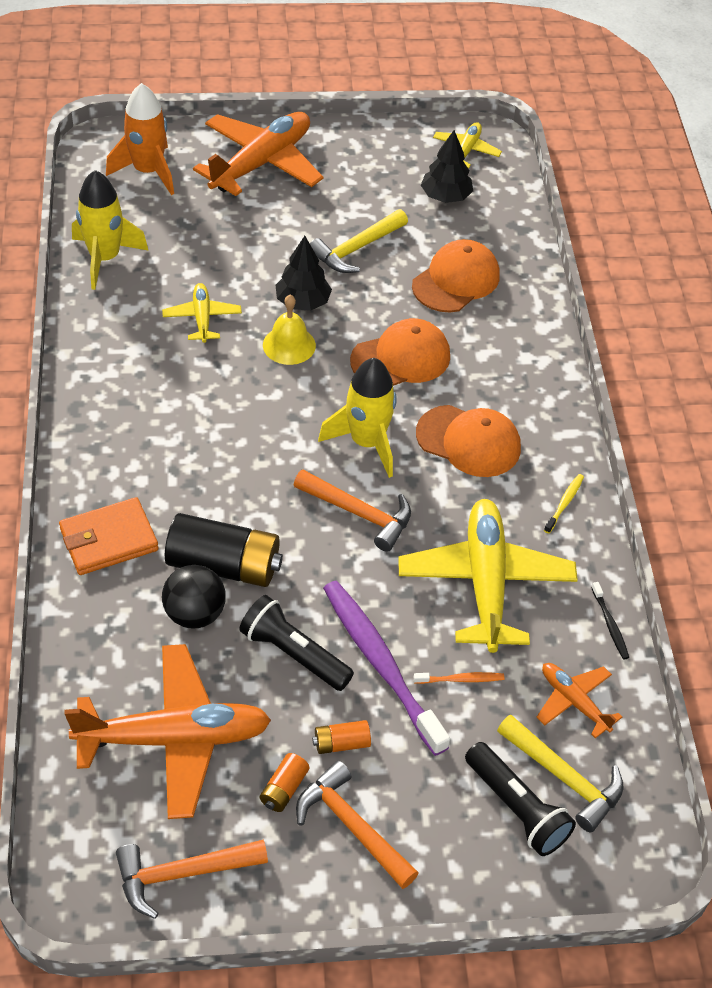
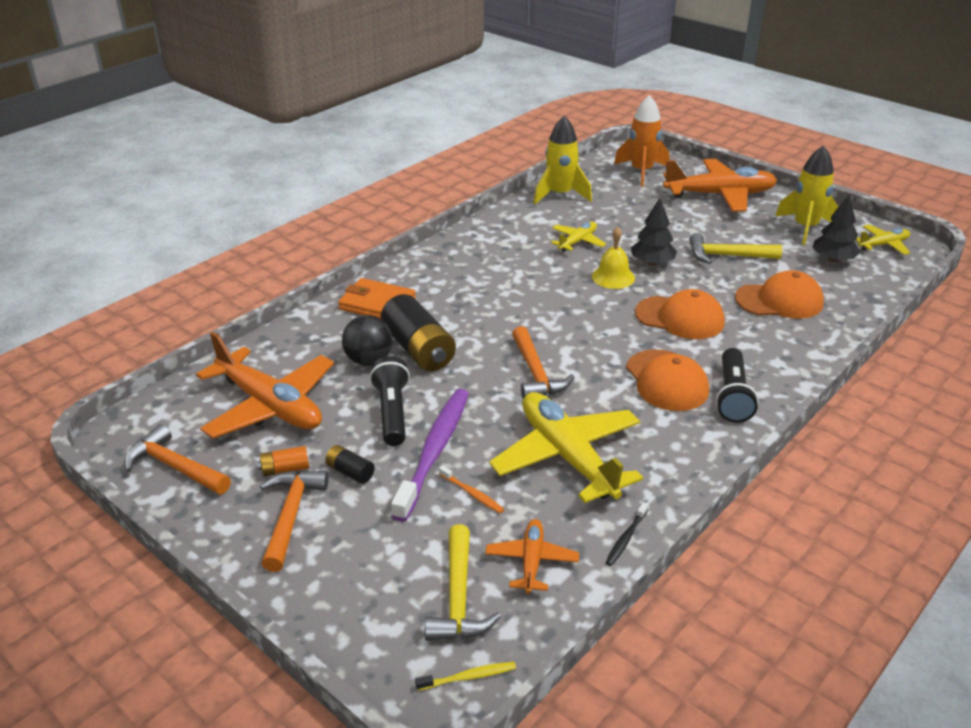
camera: 50 degrees right, 15 degrees down
orange battery [312,720,371,754] -> black battery [325,445,374,484]
yellow rocket [318,358,397,478] -> yellow rocket moved to [775,146,838,245]
yellow plane [399,499,578,653] -> yellow plane turned 75 degrees counterclockwise [489,392,643,503]
black flashlight [465,742,576,856] -> black flashlight moved to [716,348,759,423]
yellow toothbrush [544,474,584,533] -> yellow toothbrush moved to [415,662,516,691]

